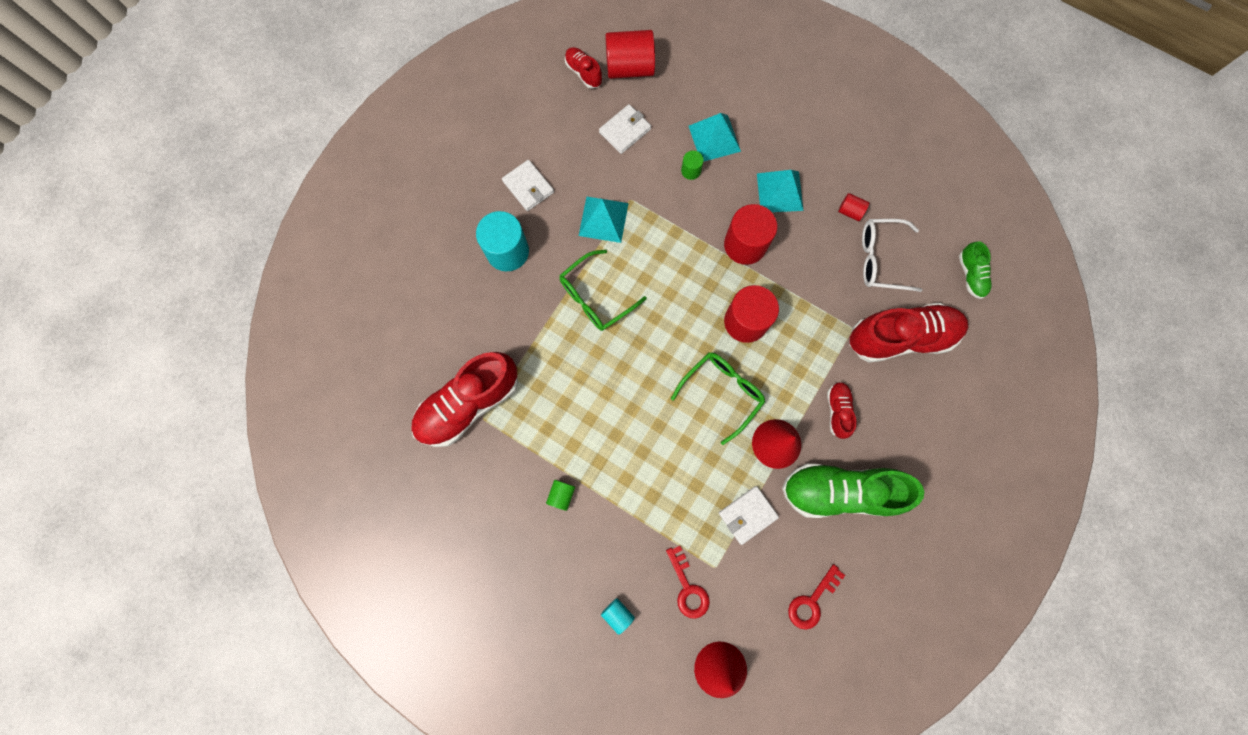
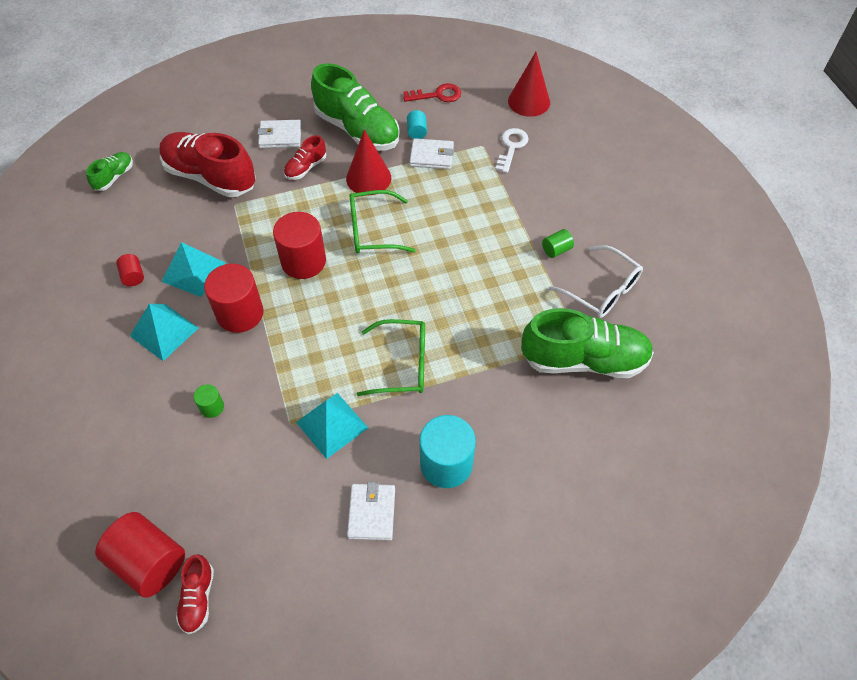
camera: 140 degrees left, 20 degrees down
red shoe [411,352,518,447] -> green shoe [521,308,654,378]
white wallet [599,104,651,154] -> white wallet moved to [257,120,301,148]
turquoise cylinder [601,598,635,635] -> turquoise cylinder moved to [407,110,427,139]
red key [666,546,710,619] -> white key [495,128,529,173]
turquoise pyramid [689,113,741,162] -> turquoise pyramid moved to [162,242,225,297]
white glasses [862,219,922,292] -> white glasses moved to [549,245,643,318]

